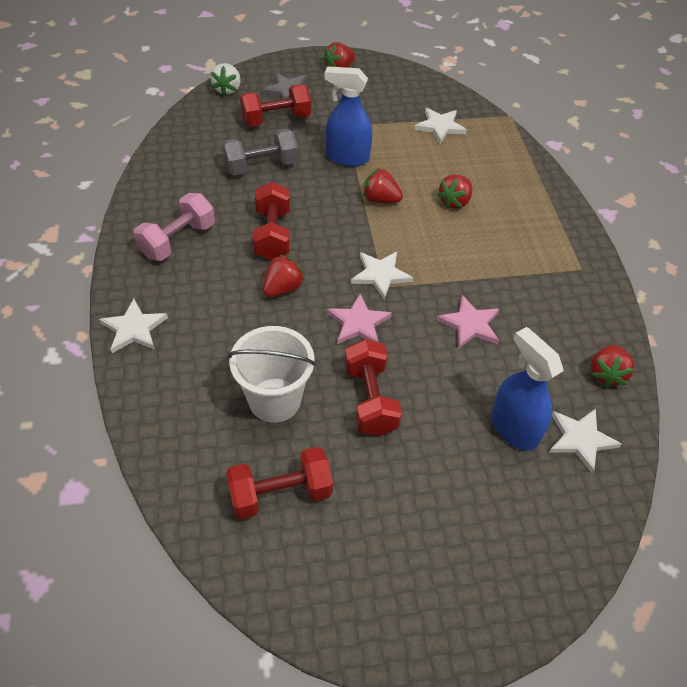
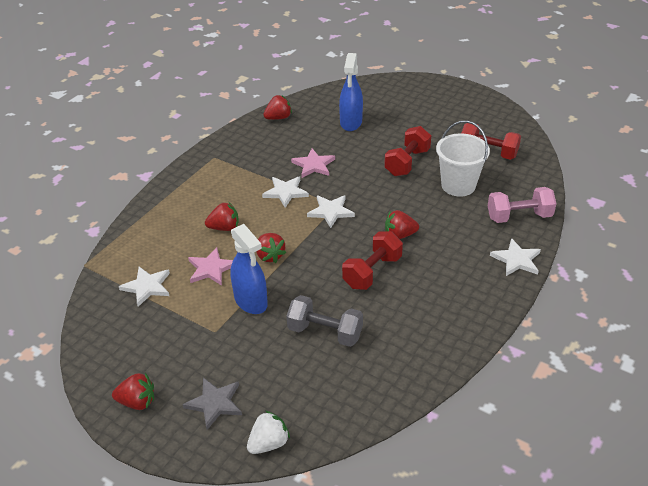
camera: 135 degrees left, 10 degrees down
pink dumbbell [134,193,215,261] -> pink dumbbell moved to [488,187,557,223]
red dumbbell [240,84,311,126] -> none
pink star [327,294,392,344] -> pink star moved to [188,247,233,286]
white star [549,408,621,473] -> white star moved to [262,176,309,208]

